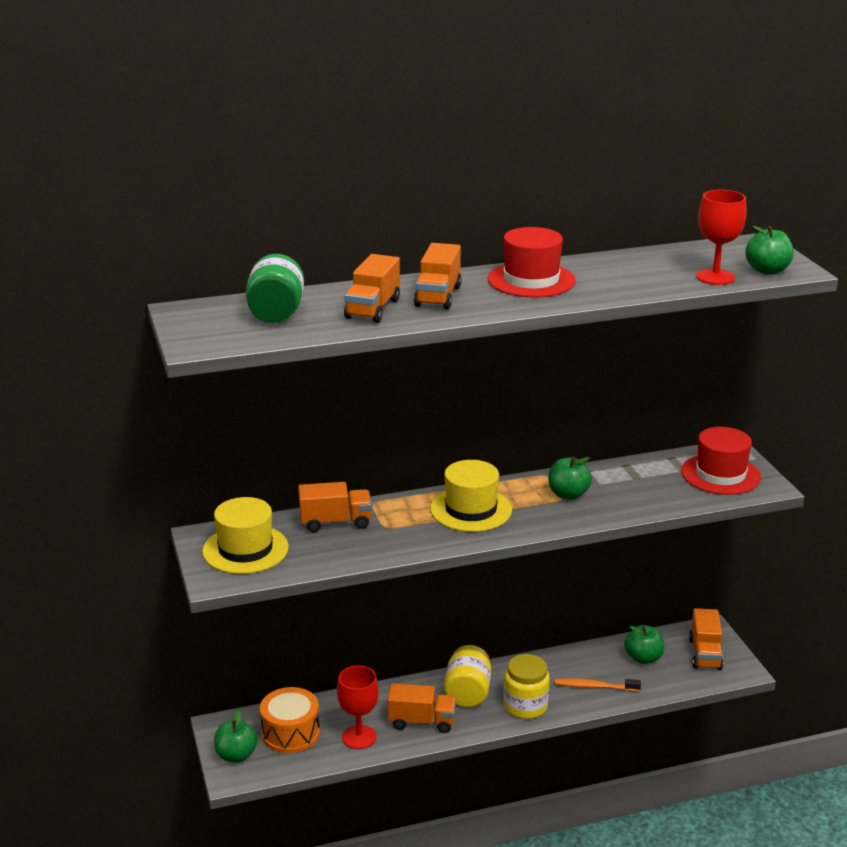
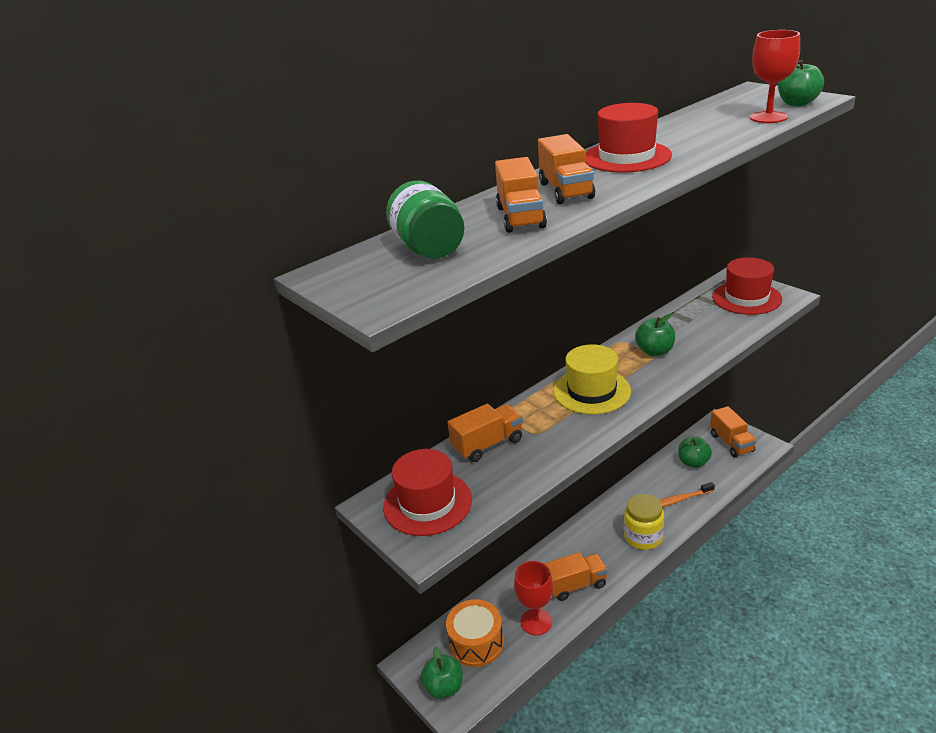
camera: 20 degrees left, 5 degrees up
yellow hat [202,497,289,574] -> red hat [383,449,472,536]
yellow jar [444,645,491,707] -> none

